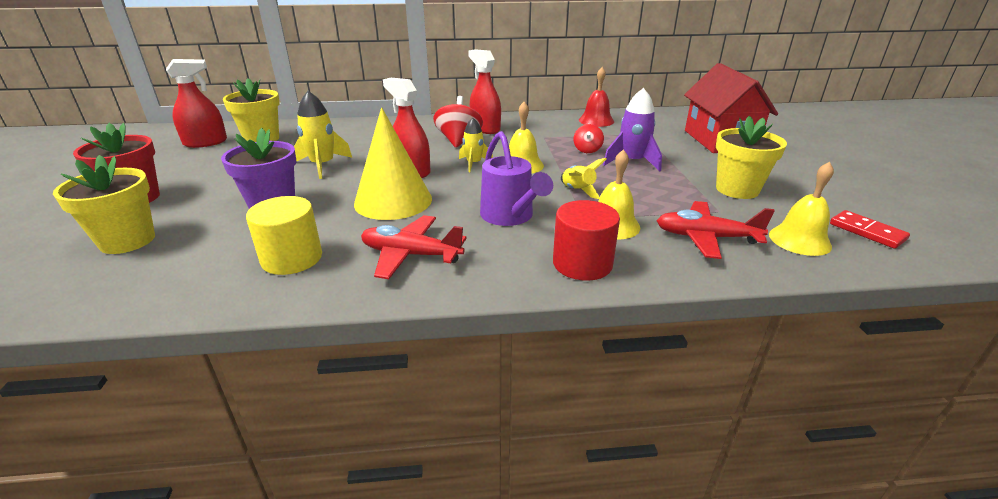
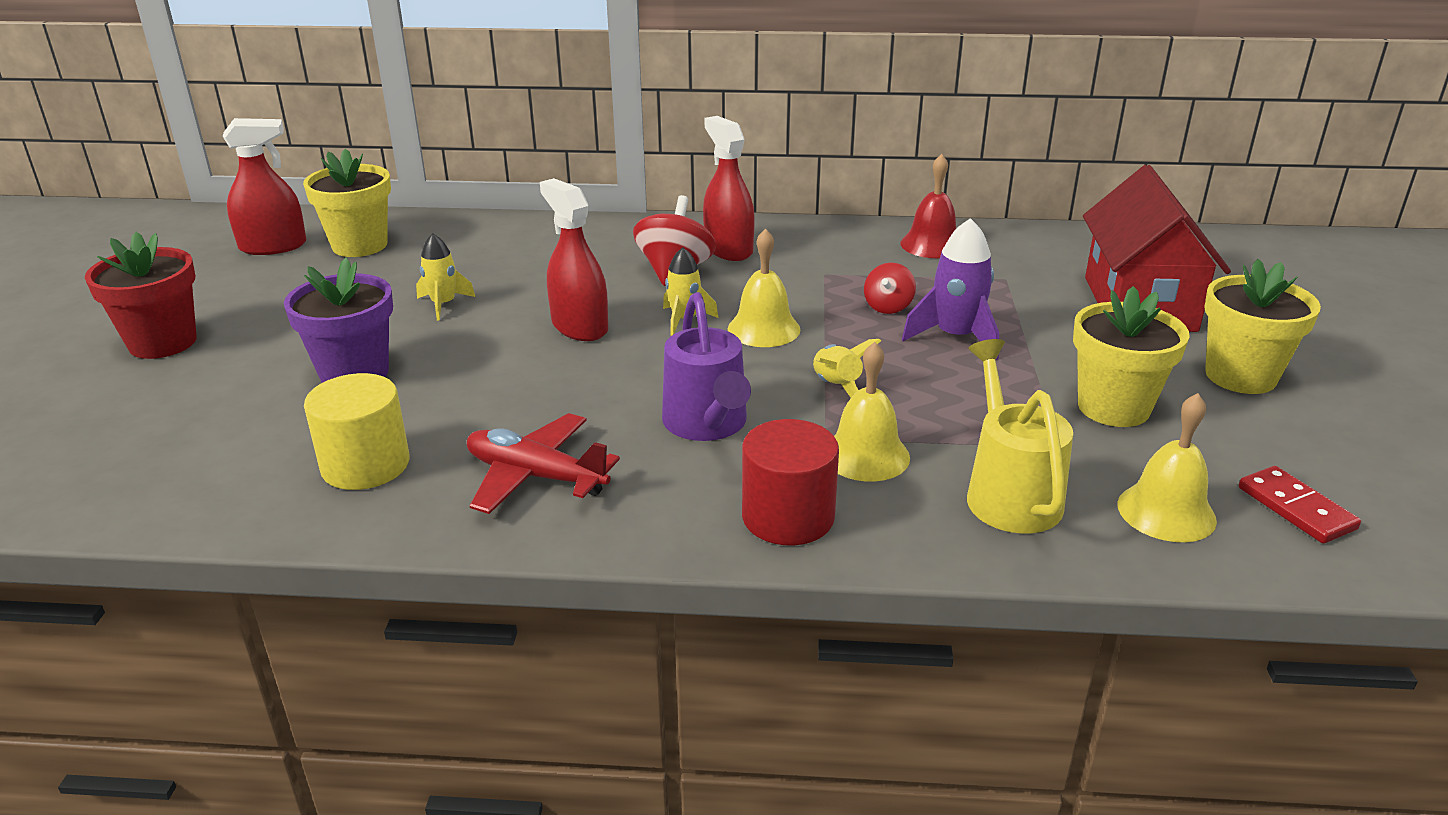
camera: 10 degrees right, 0 degrees up
yellow flower pot [53,155,155,254] -> yellow flower pot moved to [1204,259,1321,394]
yellow rocket [294,91,352,179] -> yellow rocket [416,233,475,321], size x0.64
yellow cone [354,107,432,220] -> none
red plane [657,201,775,259] -> yellow watering can [967,339,1073,534]

